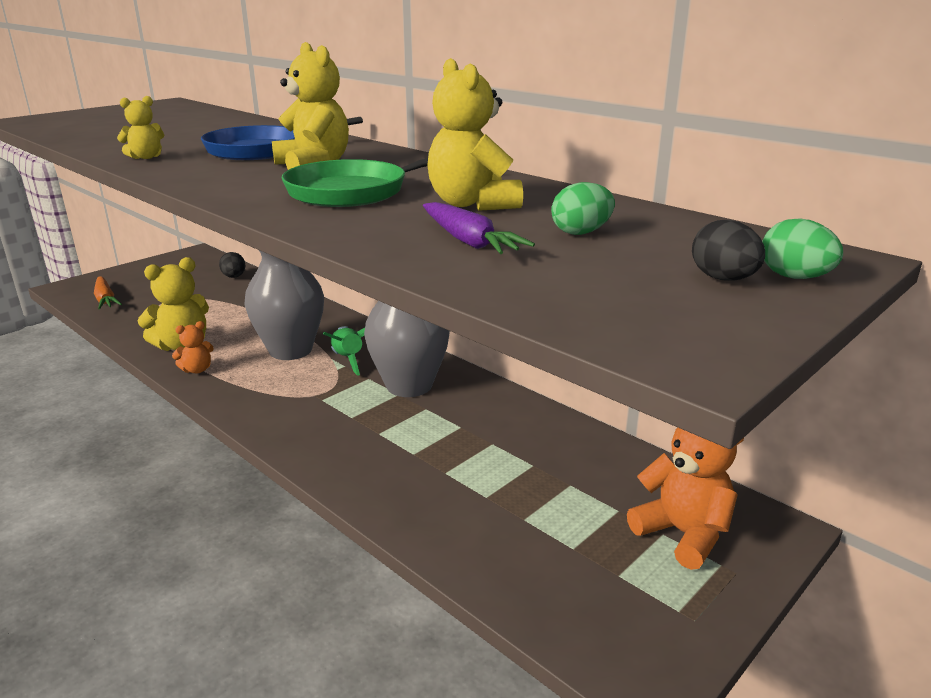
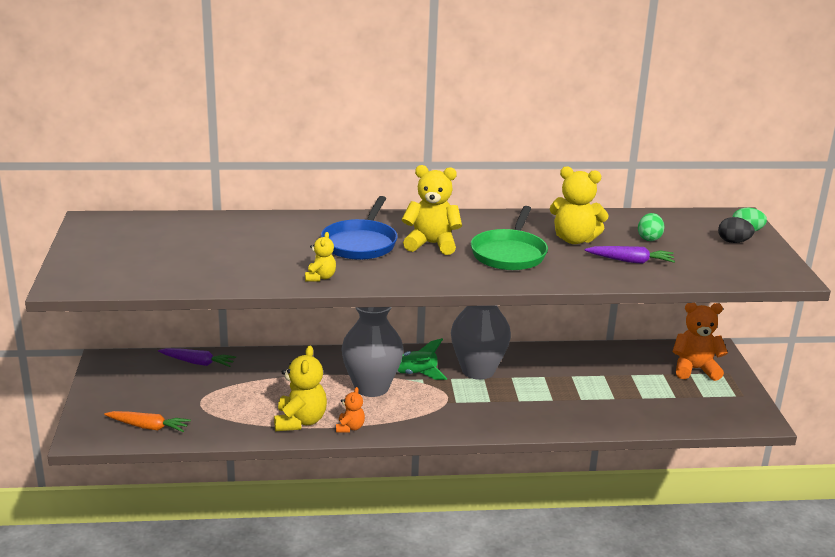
camera: 50 degrees left, 0 degrees up
black egg [219,252,246,278] -> purple carrot [158,348,236,367]

